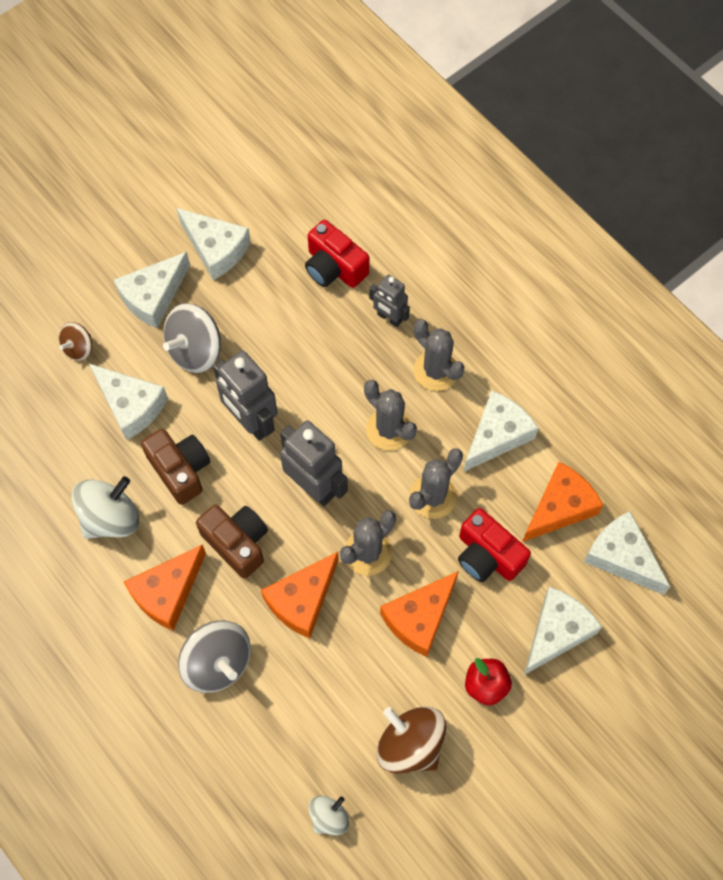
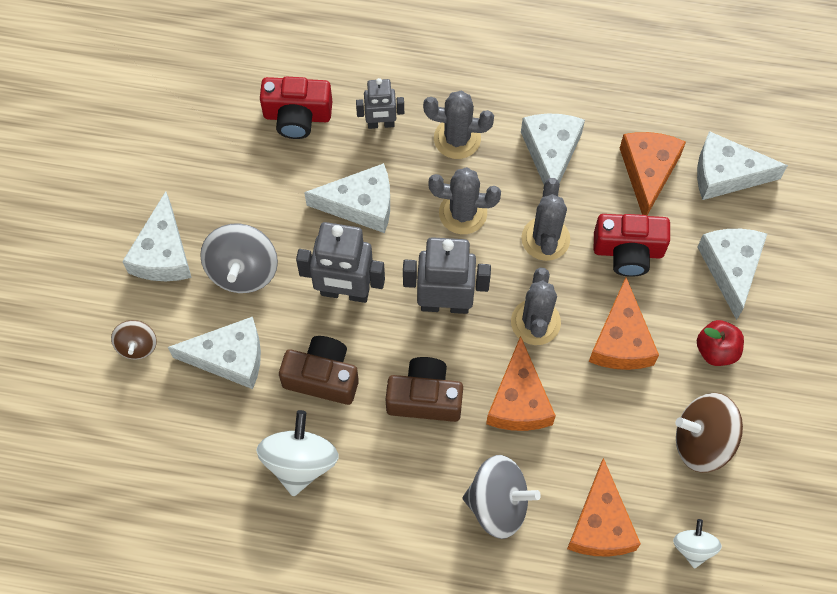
camera: 40 degrees left, 0 degrees up
orange cheese [124,544,206,631] -> orange cheese moved to [567,458,641,557]
white cheese [176,208,251,280] -> white cheese moved to [304,163,390,233]

